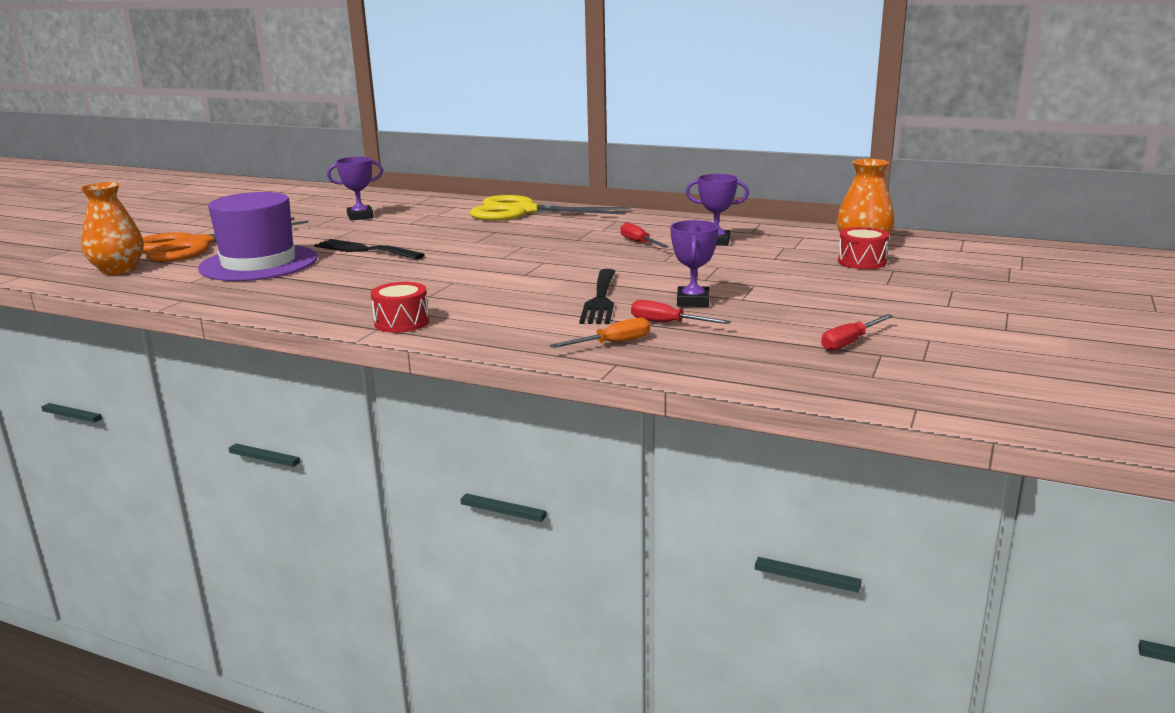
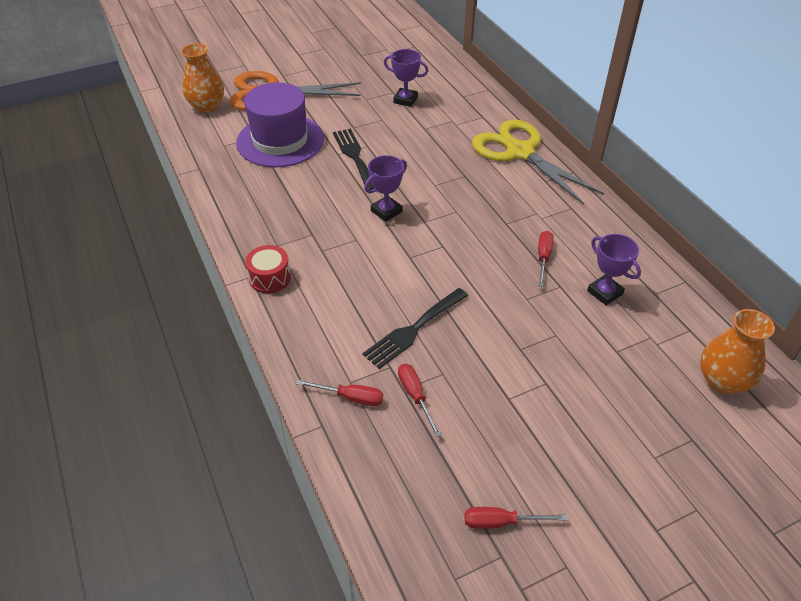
camera: 40 degrees right, 25 degrees up
orange screwdriver [550,317,650,348] -> red screwdriver [296,380,383,406]
purple trophy [670,220,719,307] -> purple trophy moved to [364,155,407,222]
red drum [838,227,889,269] -> none

